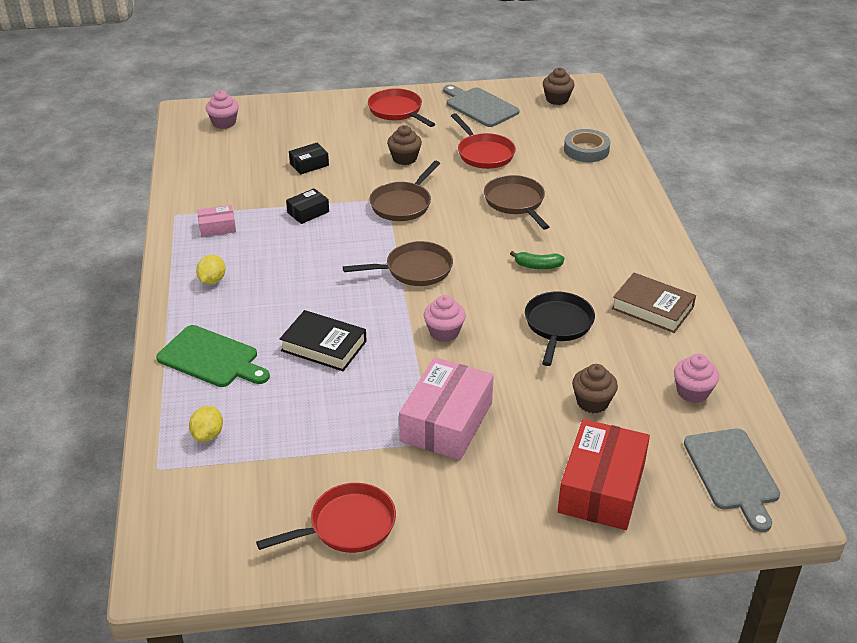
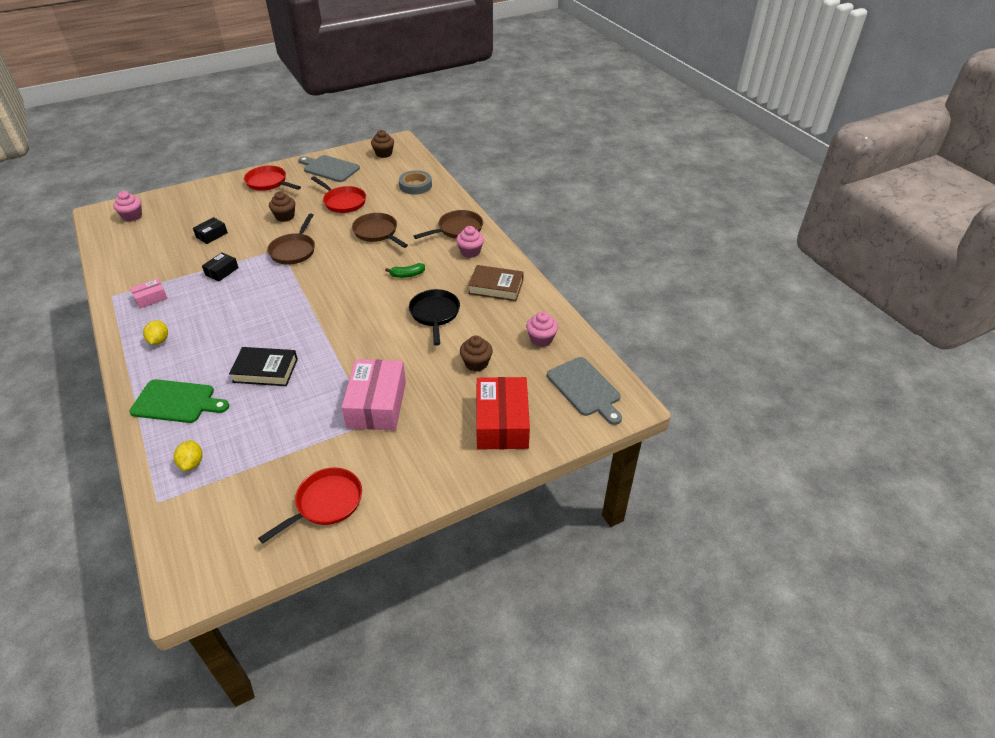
camera: 20 degrees left, 5 degrees up
brown pan [343,241,453,286] -> brown pan moved to [414,210,483,239]
pink cupcake [424,295,466,342] -> pink cupcake moved to [456,226,484,258]

